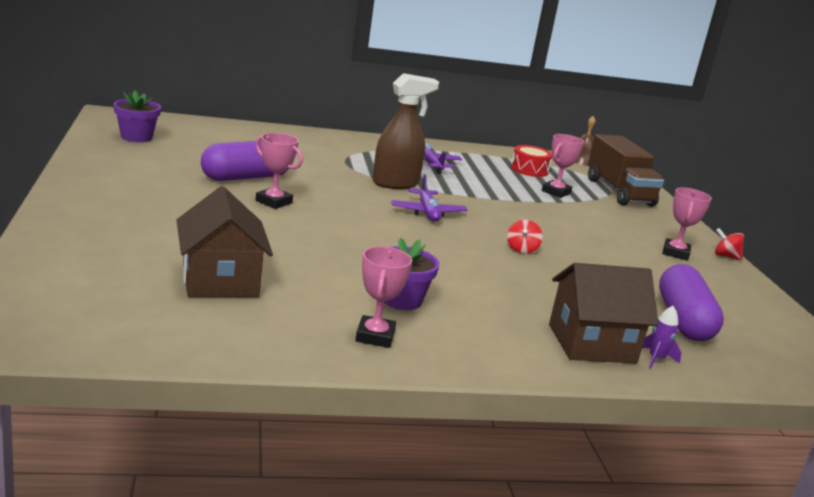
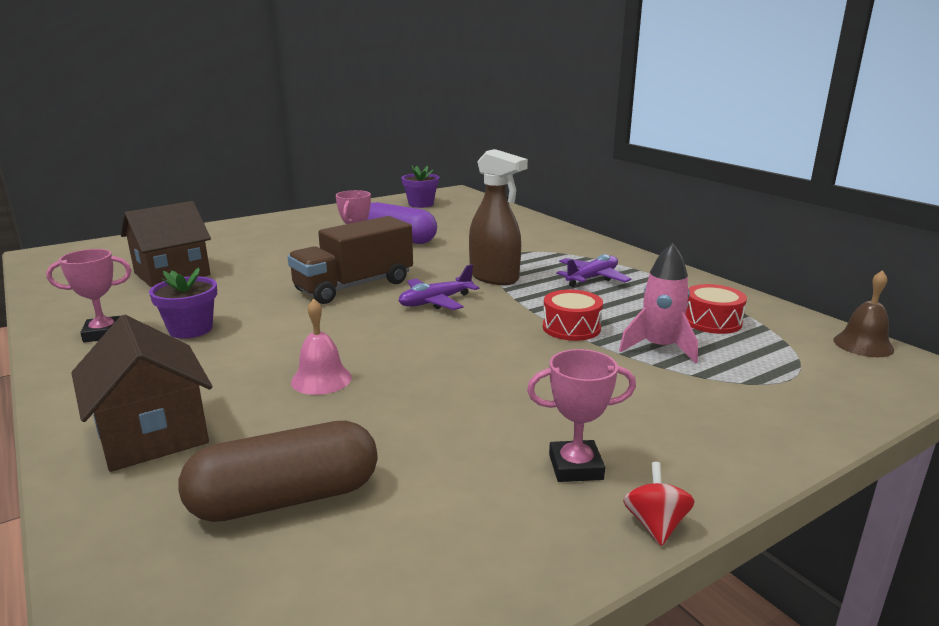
camera: 70 degrees right, 0 degrees up
red spinning top [507,220,543,254] -> none
pink trophy [542,134,584,198] -> pink rocket [619,243,698,364]
brown truck [588,134,664,207] -> brown truck moved to [287,216,413,304]
purple rocket [642,306,681,369] -> none
purple capsule [659,264,724,341] -> brown capsule [179,421,378,522]
none -> pink bell [291,298,352,395]
none -> red drum [543,290,603,341]

